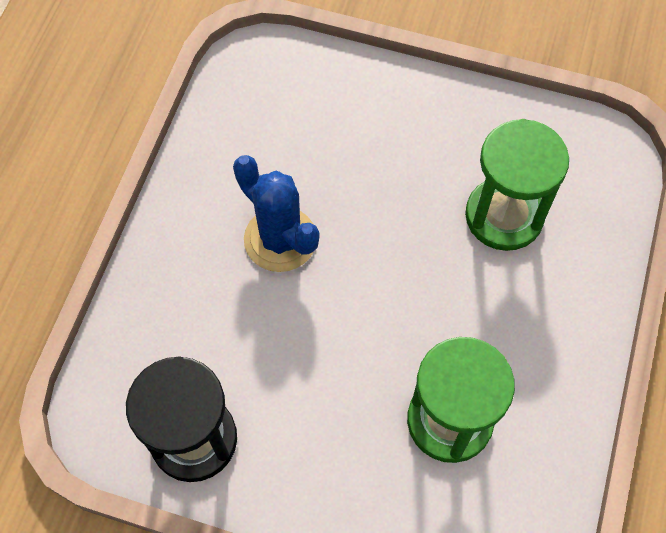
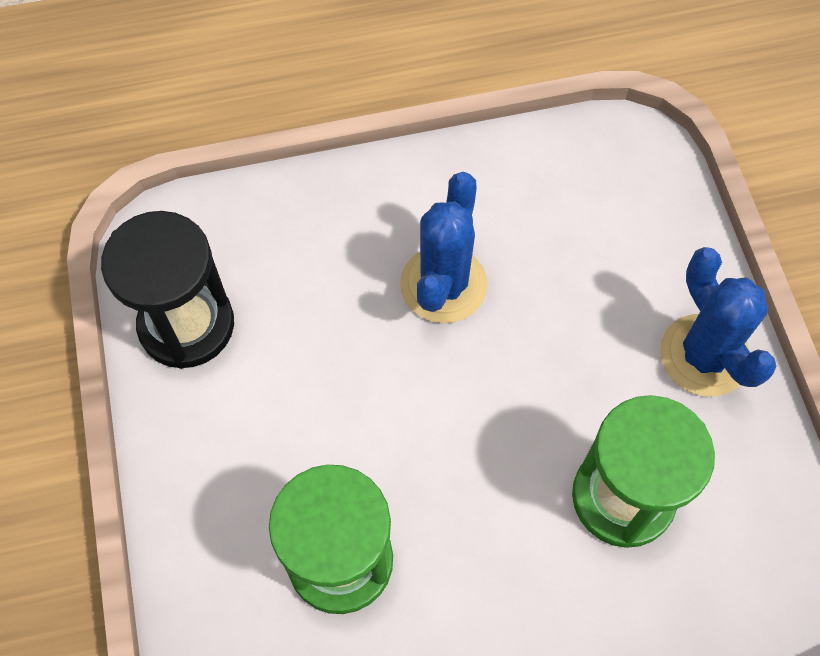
camera: 60 degrees right, 0 degrees up
none -> blue cactus [660,247,777,397]

